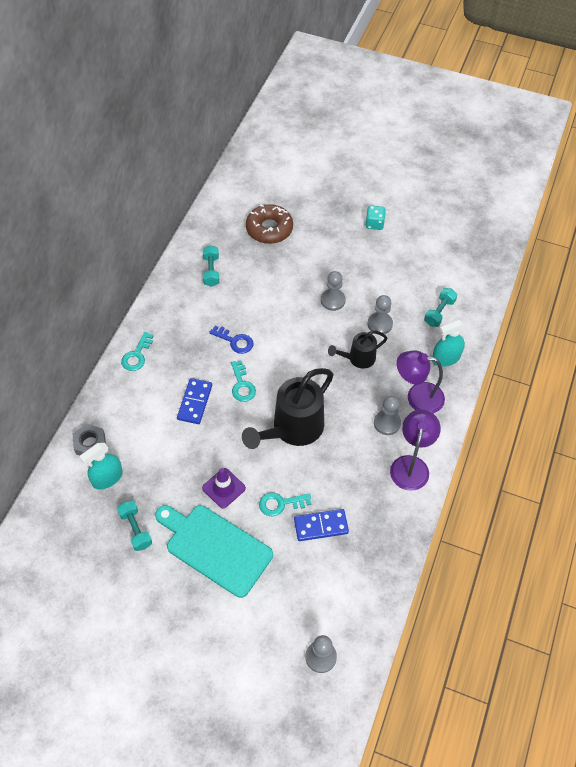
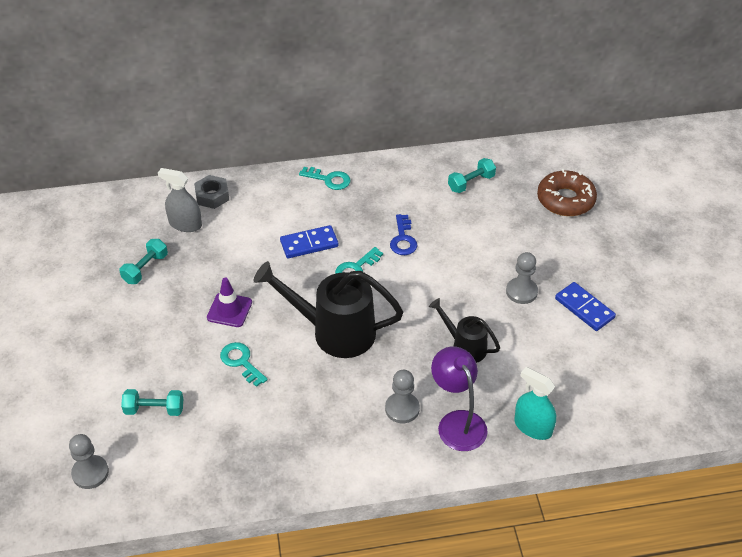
camera: 60 degrees right, 10 degrees down
turquoise spray bottle [79,443,123,490] -> grey spray bottle [158,168,202,232]
turquoise key [121,332,153,371] -> turquoise key turned 150 degrees counterclockwise [299,167,350,190]
turquoise cutting board [155,505,273,598] -> none
blue domino [294,509,349,541] -> blue domino moved to [555,282,616,331]
turquoise dice [366,205,386,230] -> none
grey pawn [367,295,393,334] -> none
purple lamp [390,409,441,491] -> none
turquoise dumbbell [424,288,457,327] -> turquoise dumbbell moved to [121,389,183,416]

